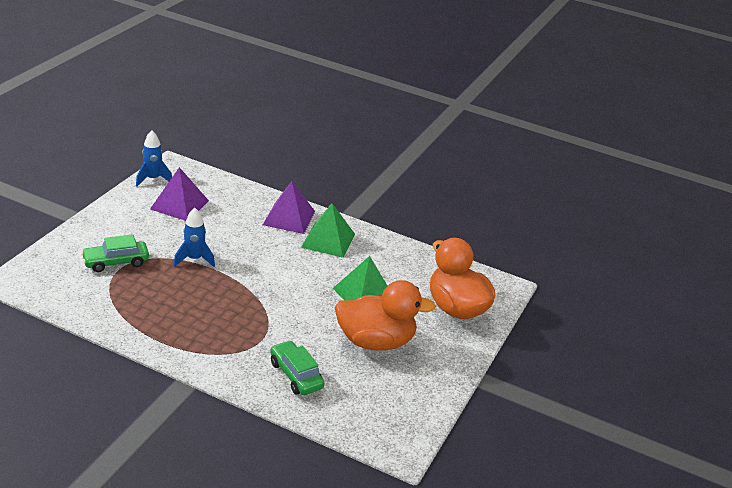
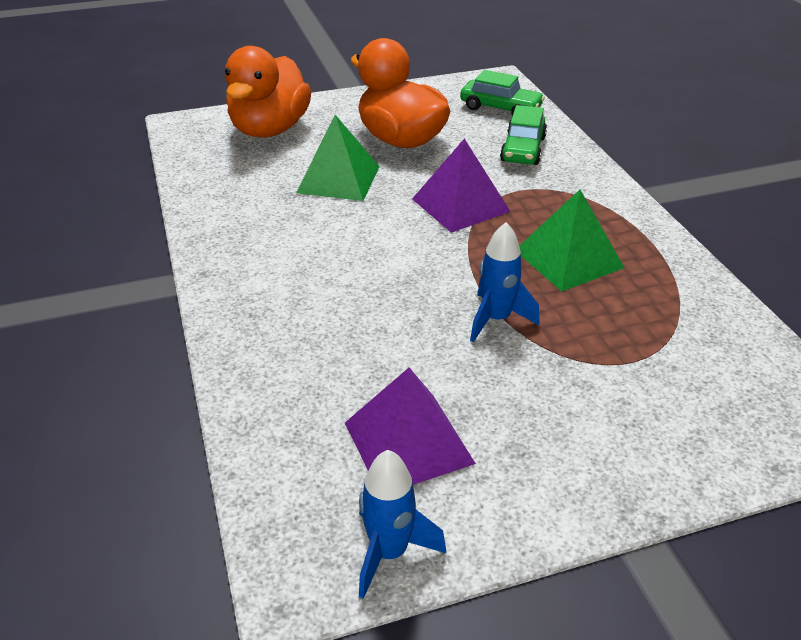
camera: 130 degrees left, 5 degrees up
green car [81,234,149,272] -> green car moved to [460,70,545,116]
purple pyramid [263,181,315,234] -> purple pyramid moved to [412,139,511,233]
green pyramid [301,203,355,258] -> green pyramid moved to [519,190,624,292]

